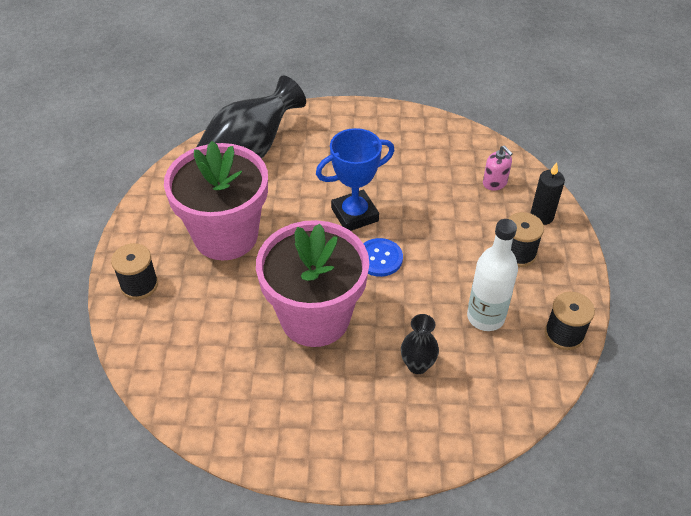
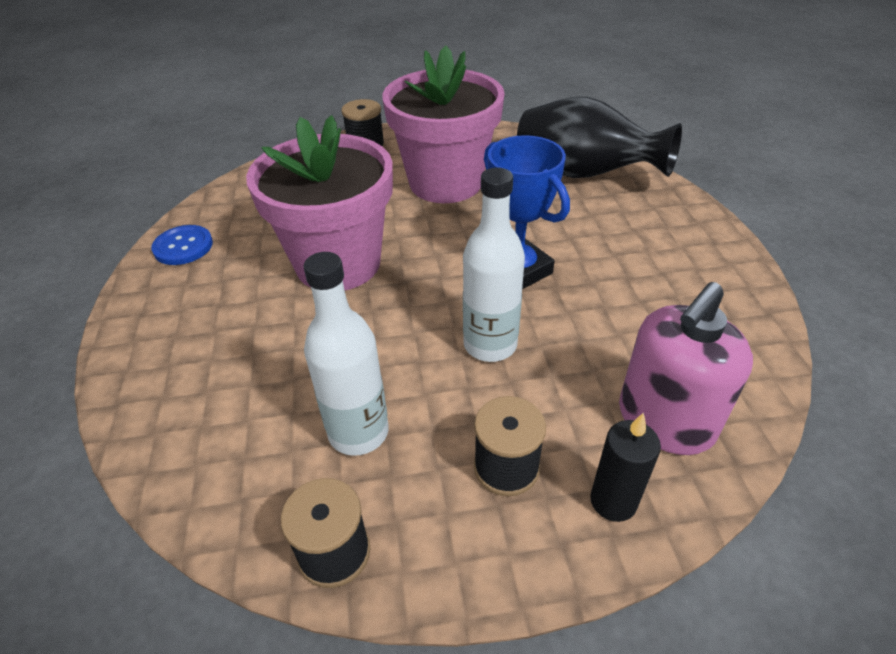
camera: 80 degrees right, 5 degrees down
blue button [363,238,403,277] -> blue button moved to [151,225,213,265]
black vase [401,314,439,374] -> none
pink soap dispenser [483,145,513,191] -> pink soap dispenser [619,282,753,455], size x1.99
none -> white bottle [463,168,525,362]

